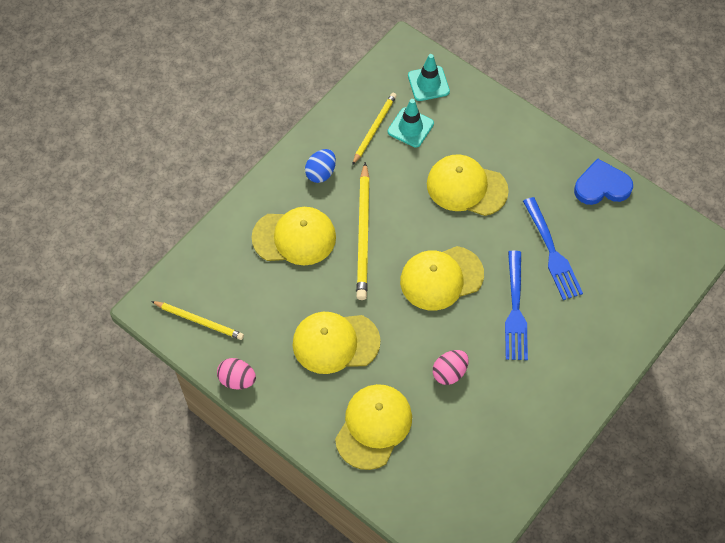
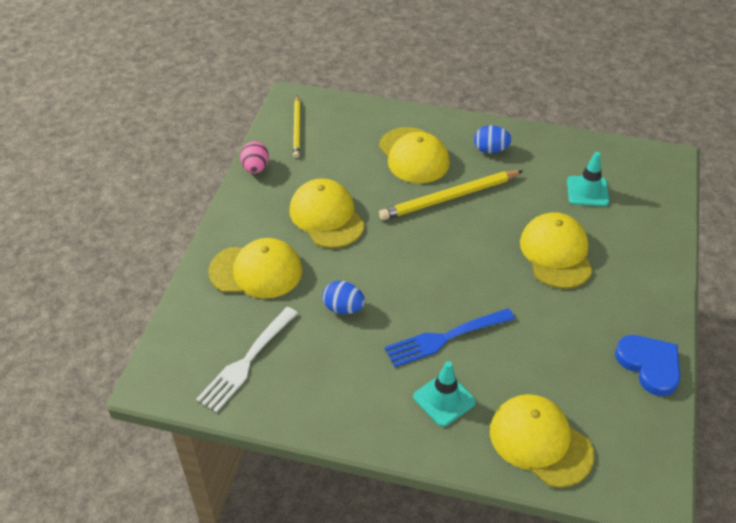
camera: 65 degrees right, 15 degrees down
yellow pencil [352,93,397,165] -> none
yellow cap [400,246,484,311] -> yellow cap moved to [490,394,595,488]
turquoise traffic cone [408,54,450,101] -> turquoise traffic cone moved to [413,361,476,427]
pink egg [433,350,469,385] -> blue egg [323,281,365,314]
blue fork [523,197,583,300] -> none
none -> white fork [196,307,298,413]

